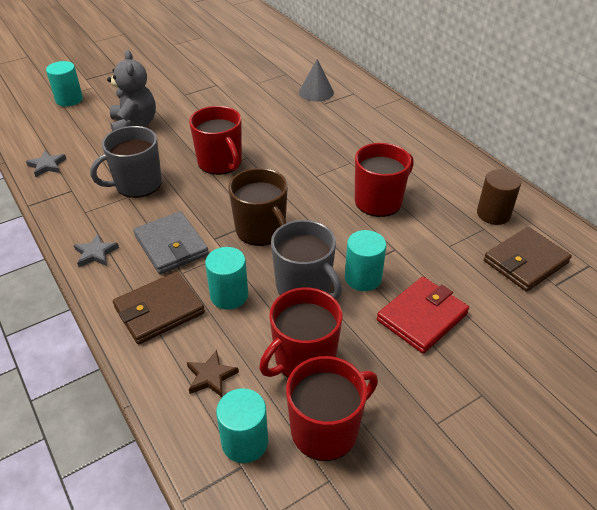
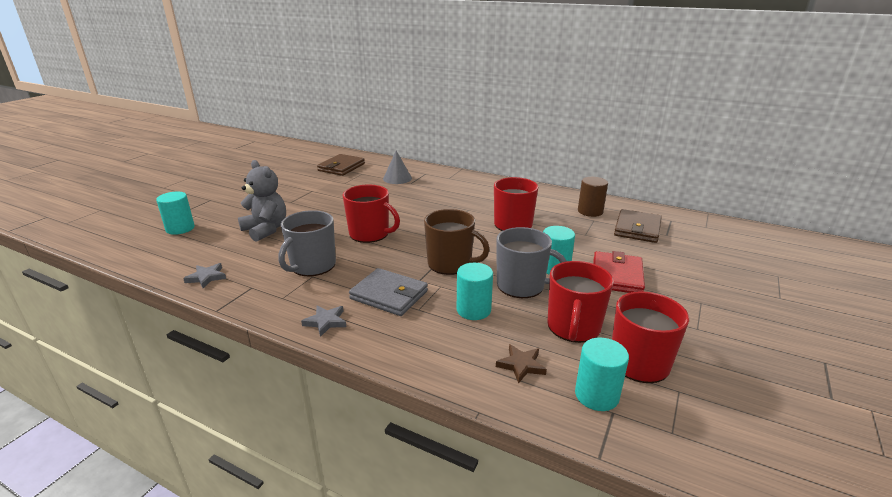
camera: 30 degrees left, 15 degrees down
brown wallet [113,271,205,344] -> brown wallet moved to [317,154,365,176]

